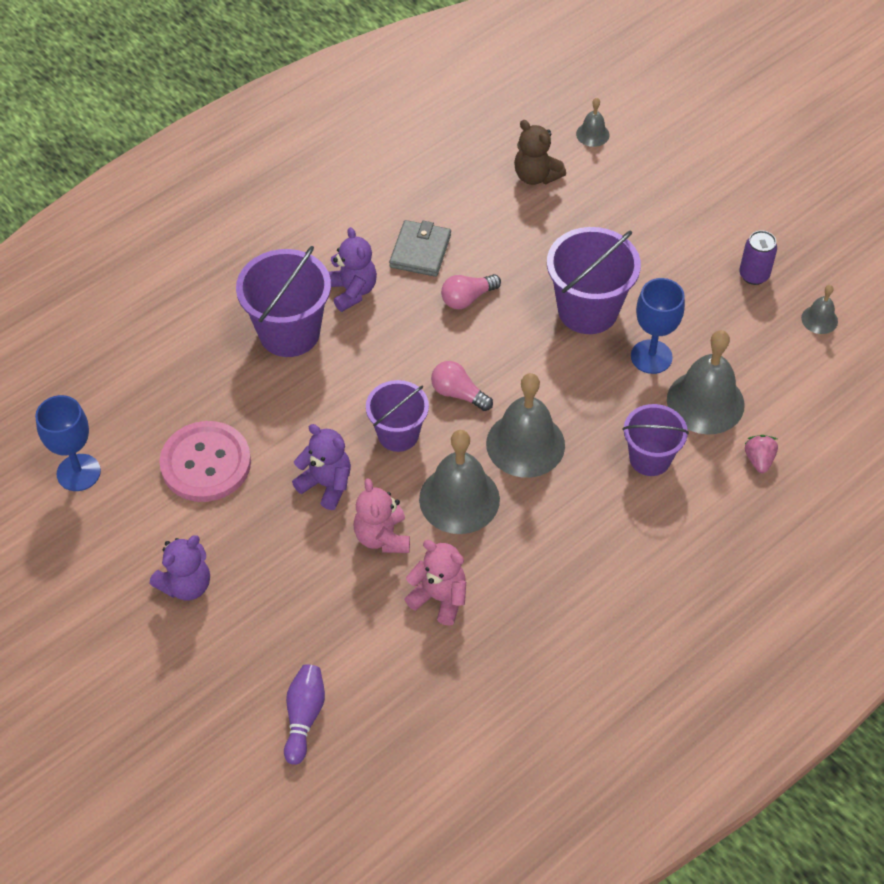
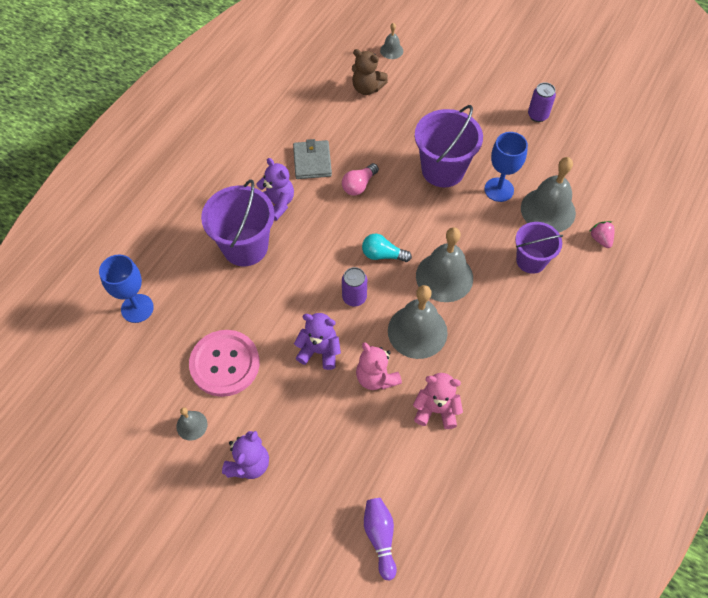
camera: 20 degrees left, 5 degrees up
blue goblet [35,395,101,491] -> blue goblet moved to [99,255,154,323]
purple bucket [366,380,429,452] -> purple can [342,267,367,306]
pink light bulb [431,361,493,411] -> turquoise light bulb [362,234,412,262]
grey bell [801,285,838,334] -> grey bell moved to [176,407,208,441]

